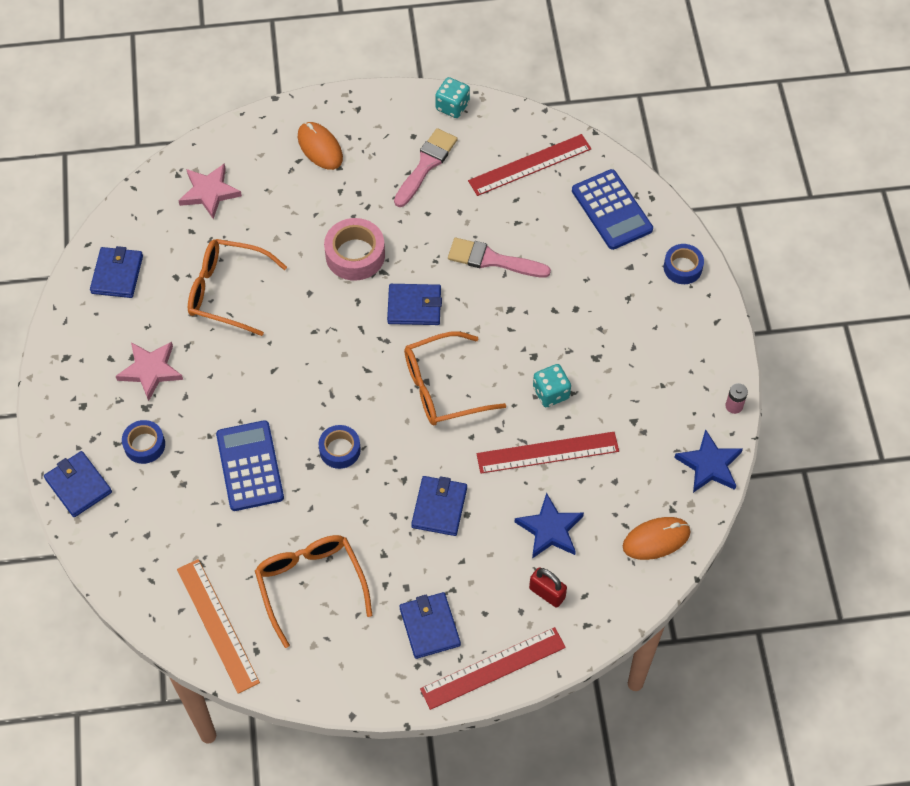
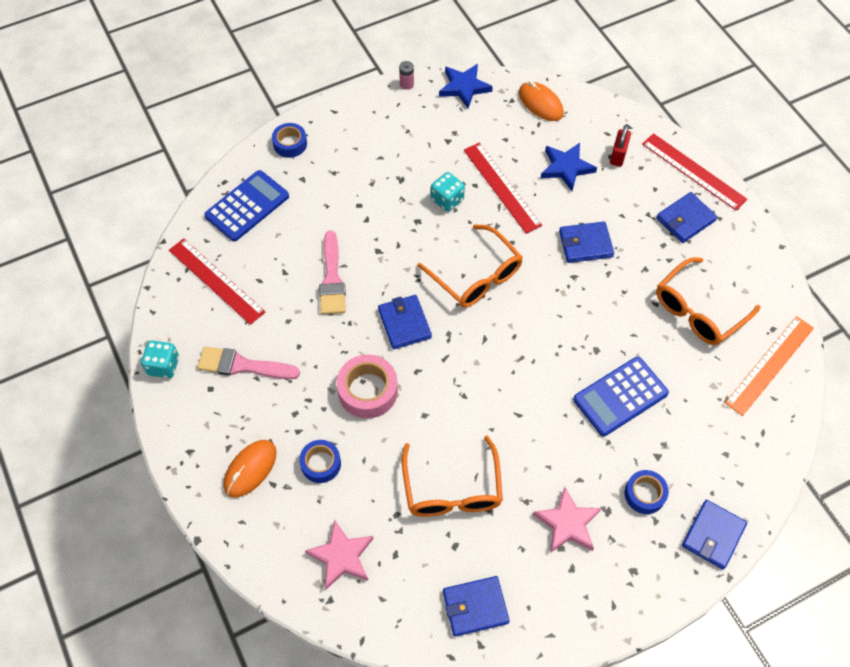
camera: 110 degrees left, 0 degrees up
blue tape [319,425,361,469] -> blue tape moved to [299,440,341,483]

